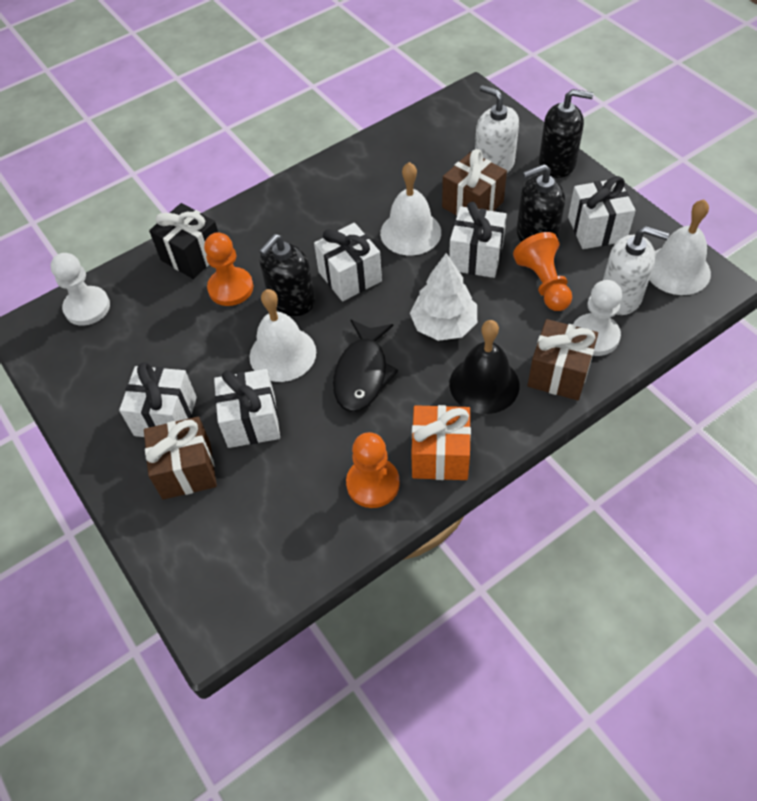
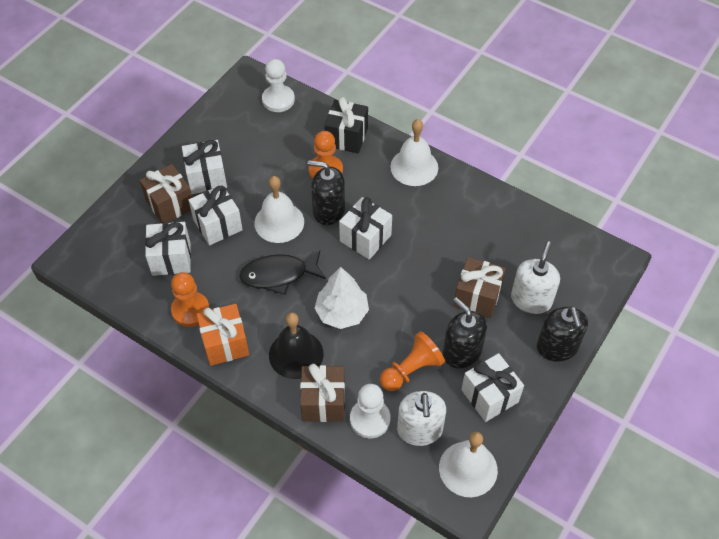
camera: 65 degrees right, 0 degrees up
white bell [380,162,441,255] -> white bell moved to [390,119,438,186]
white gift [449,202,507,278] -> white gift moved to [145,222,191,276]

